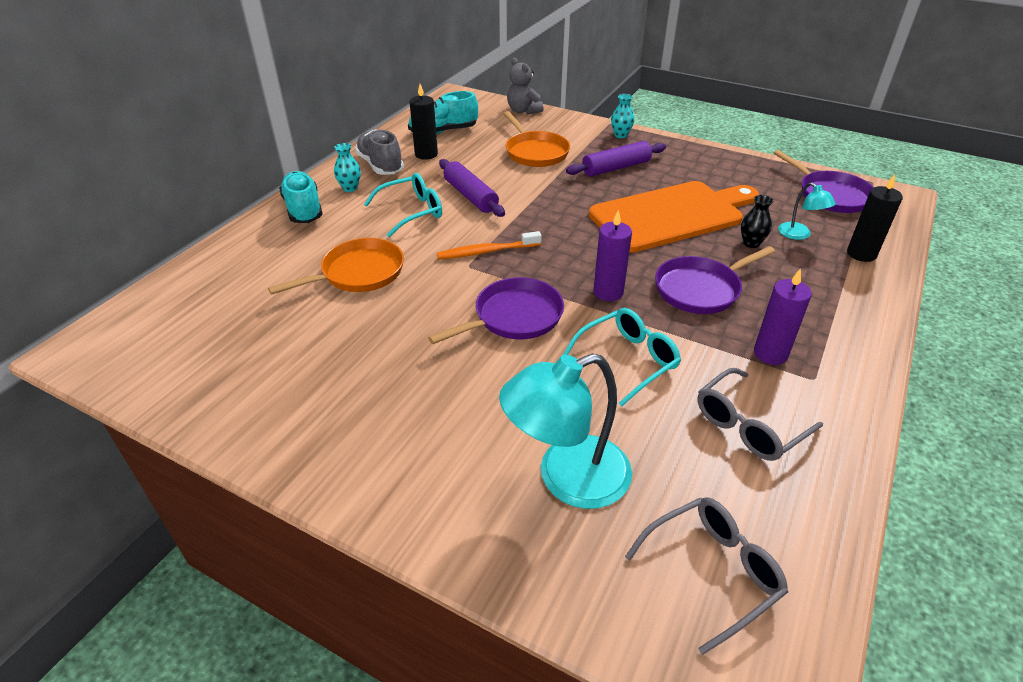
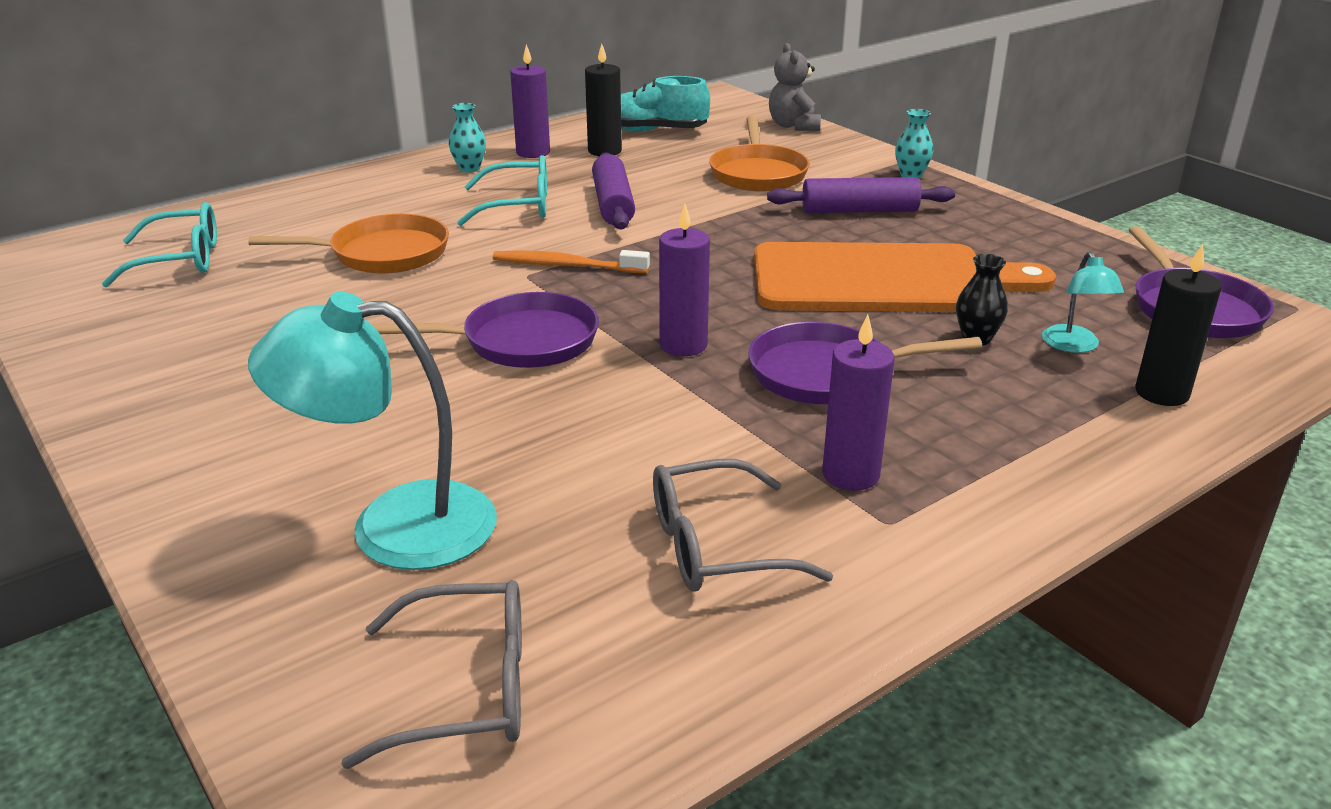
camera: 25 degrees right, 10 degrees down
turquoise shoe [279,171,323,223] -> none
grey shoe [355,129,404,175] -> purple candle [510,44,550,158]
turquoise glasses [563,308,681,407] -> turquoise glasses moved to [102,202,217,288]

